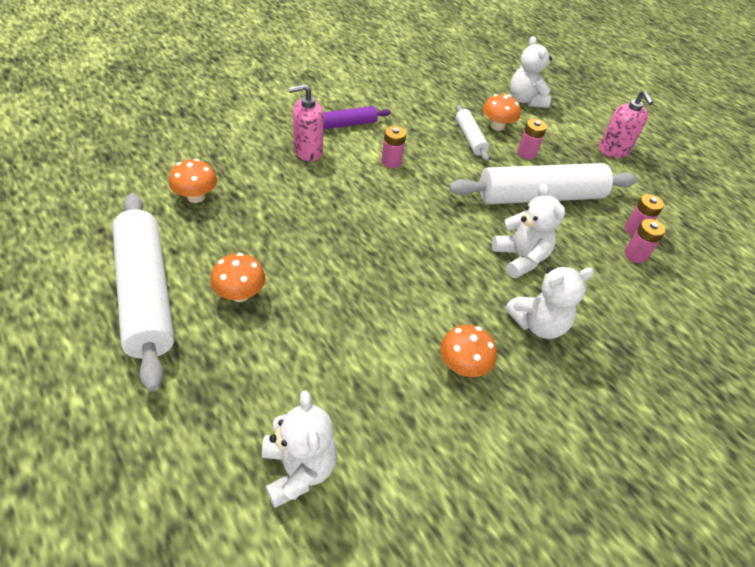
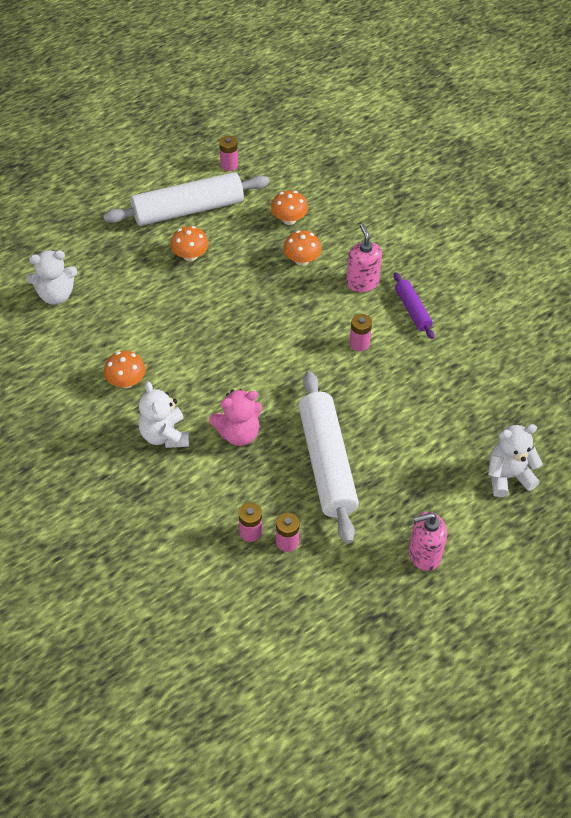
camera: 95 degrees right, 5 degrees up
white rolling pin [456,105,489,161] -> none
orange mushroom [483,94,521,131] -> orange mushroom moved to [283,230,321,266]
white teddy bear [492,184,565,278] -> pink teddy bear [209,389,262,446]
pink battery [517,119,547,159] -> pink battery moved to [219,136,238,171]

